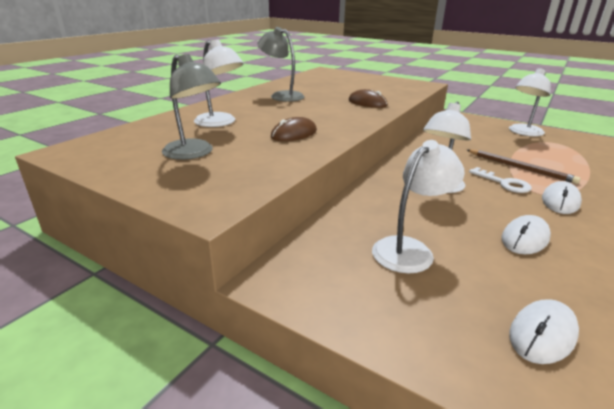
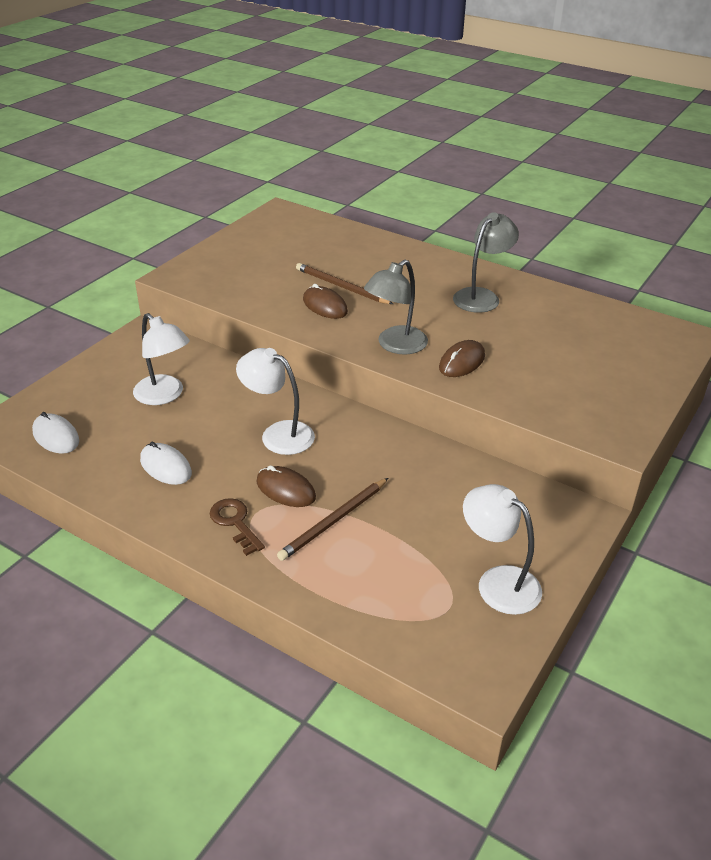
camera: 90 degrees right, 10 degrees up
grey lamp [162,54,221,160] -> grey lamp moved to [364,260,428,355]
white lamp [194,40,244,127] -> none
white key [469,167,532,193] -> brown mouse [256,465,316,507]
white mouse [542,181,582,214] -> brown key [209,498,265,556]
none -> brown pencil [296,263,393,304]

